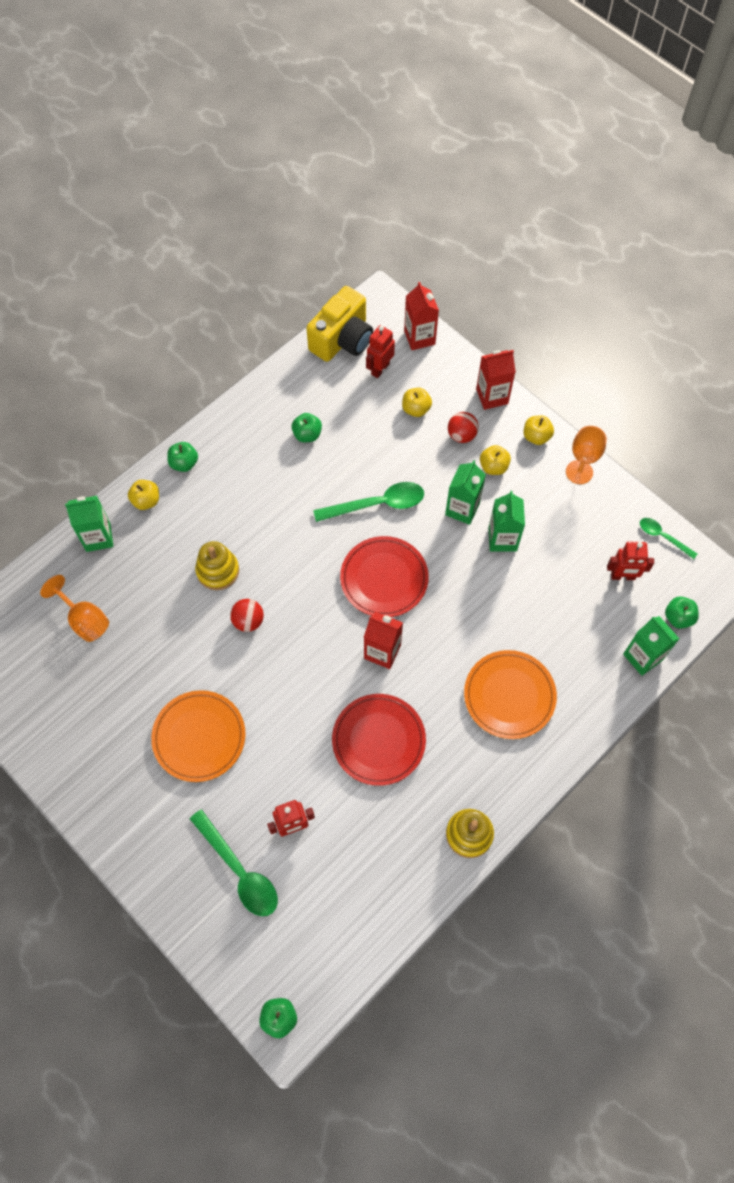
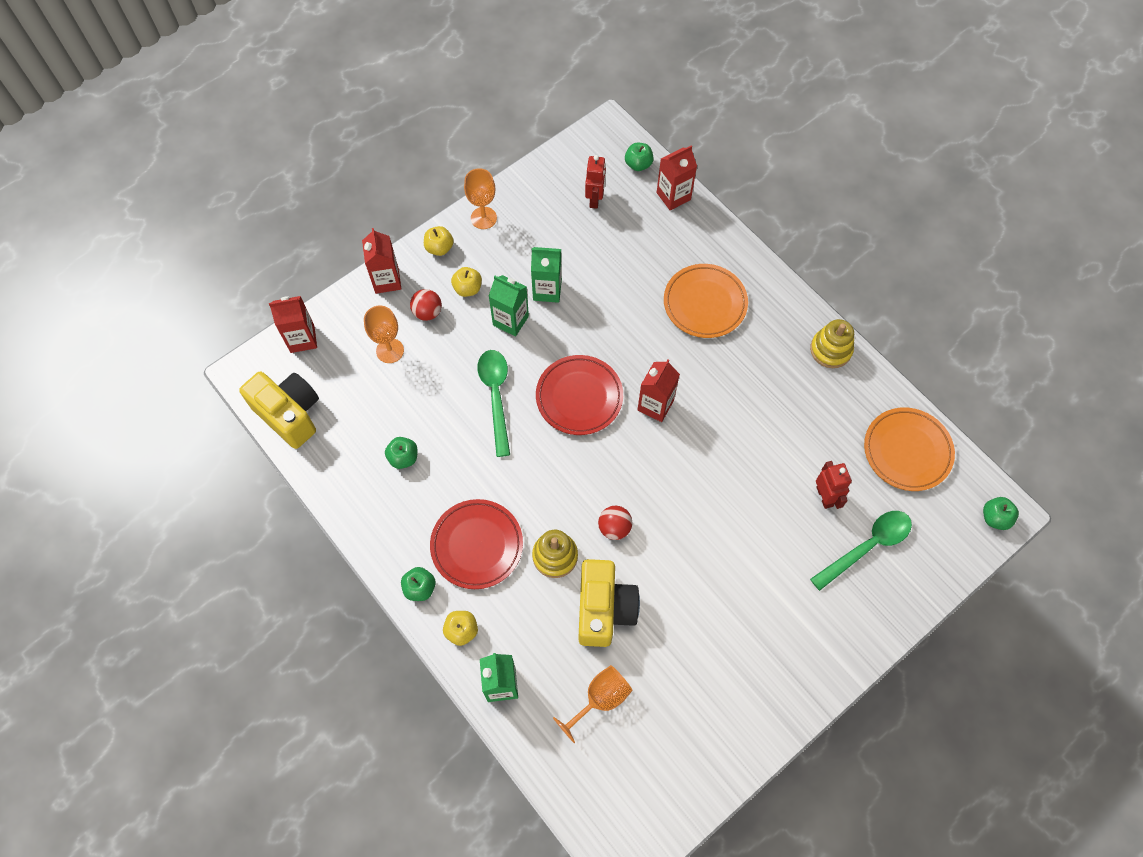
camera: 85 degrees left, 0 degrees up
orange plate [151,690,246,782] -> orange plate moved to [864,408,955,491]
red plate [332,694,426,786] -> red plate moved to [430,499,523,589]
red robot [366,325,395,378] -> none
yellow apple [402,388,432,417] -> orange goblet [364,306,404,363]
green carton [623,616,679,676] -> red carton [657,145,697,211]
green spoon [640,518,697,559] -> none
none -> yellow camera [578,559,640,647]

